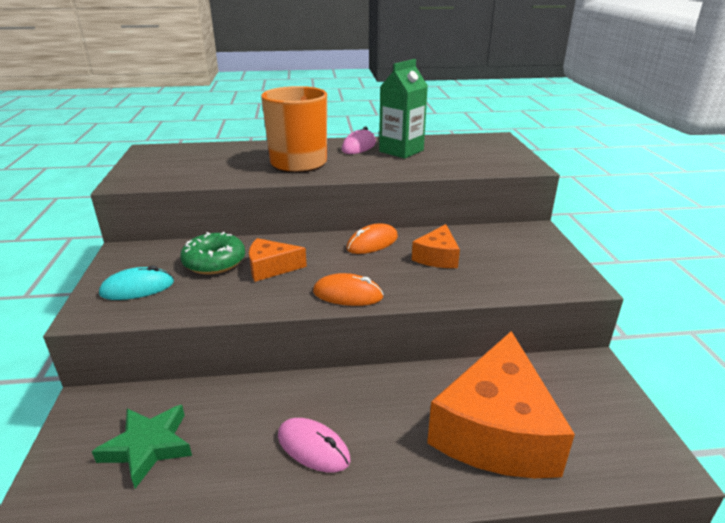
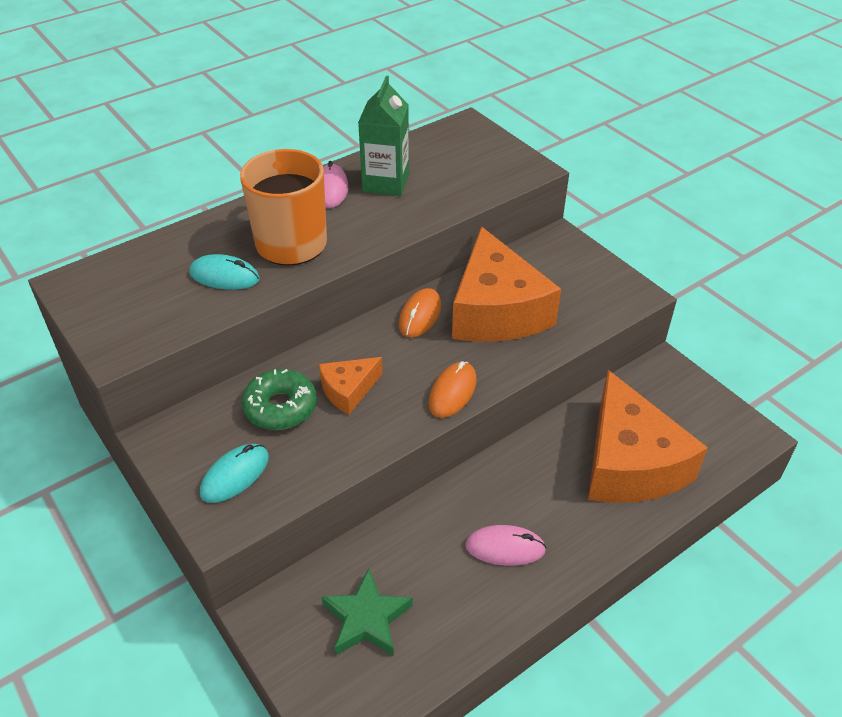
camera: 30 degrees left, 15 degrees up
orange mouse [313,273,384,306] -> orange mouse turned 45 degrees counterclockwise [428,361,477,418]
orange cheese [412,224,460,268] -> orange cheese [452,226,561,342], size x2.09
none -> turquoise mouse [189,254,260,290]

